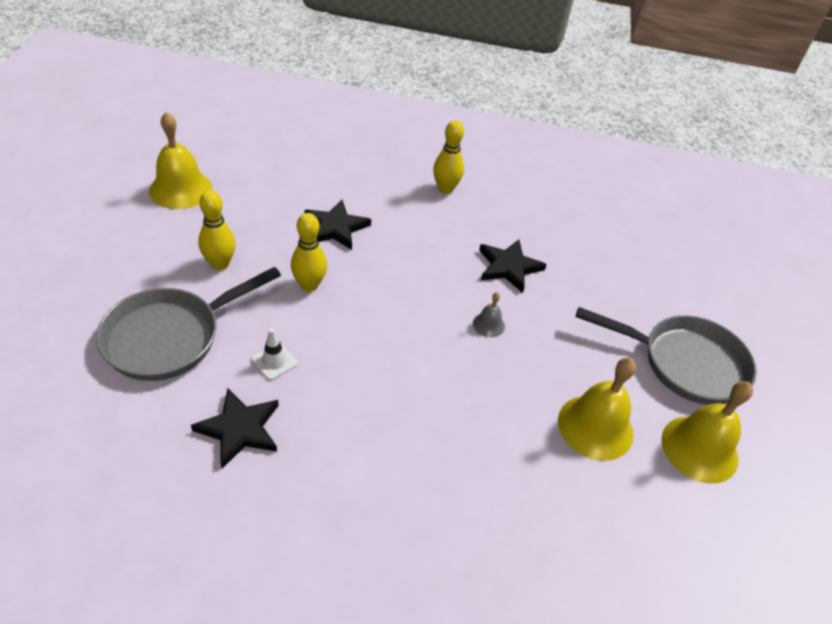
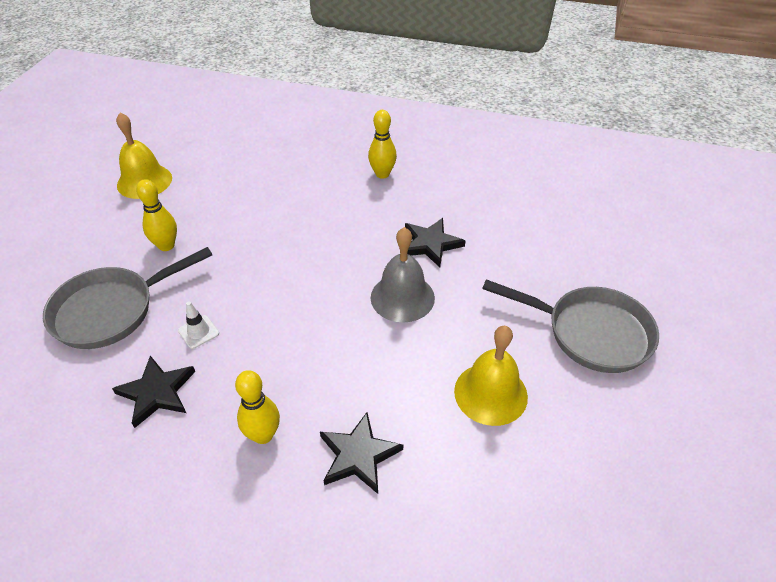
camera: 10 degrees right, 0 degrees up
yellow bowling pin [291,213,327,292] -> yellow bowling pin moved to [235,370,280,444]
black star [305,200,371,250] -> black star moved to [320,412,403,494]
grey bell [473,292,505,337] -> grey bell [371,227,435,323], size x2.11
yellow bell [661,381,753,484] -> none

